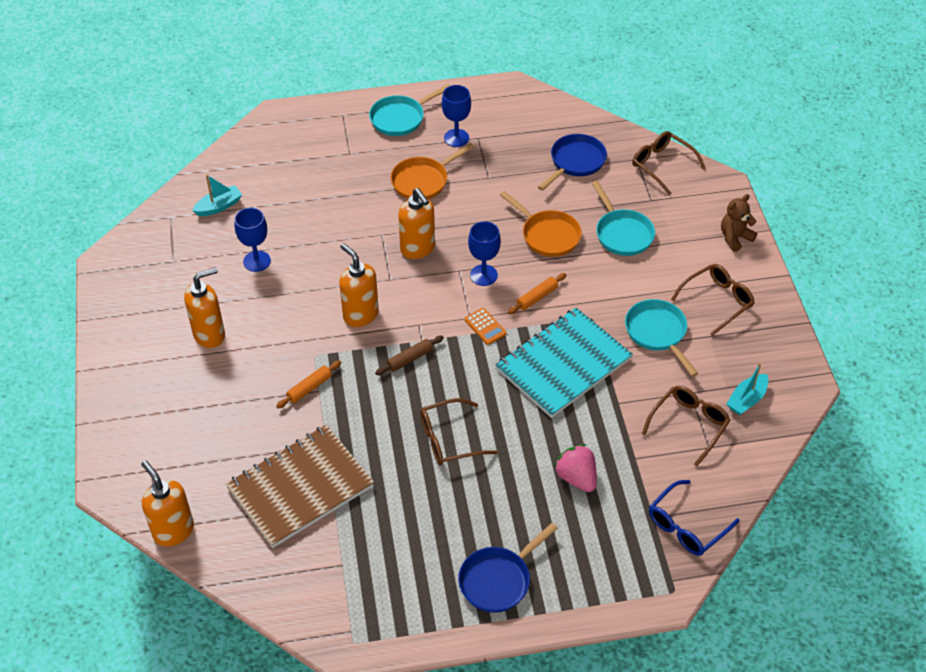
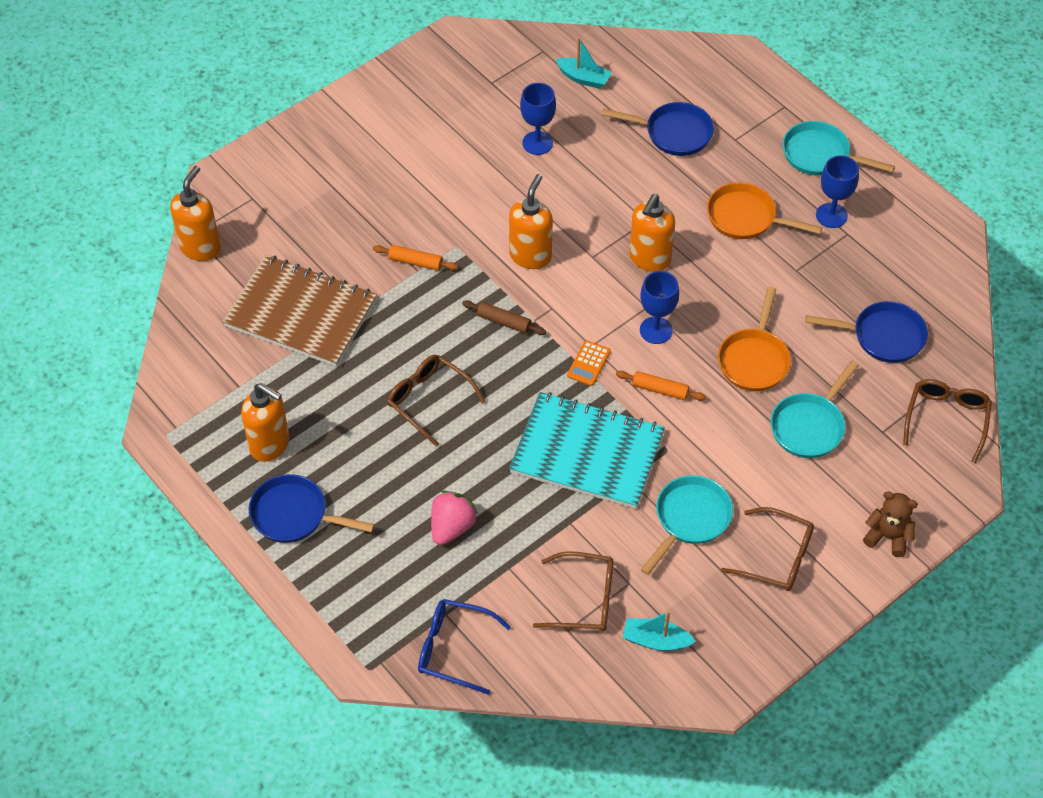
camera: 60 degrees right, 5 degrees up
orange soap dispenser [184,267,225,348] -> orange soap dispenser moved to [241,383,289,462]
none -> blue pan [602,102,714,156]

